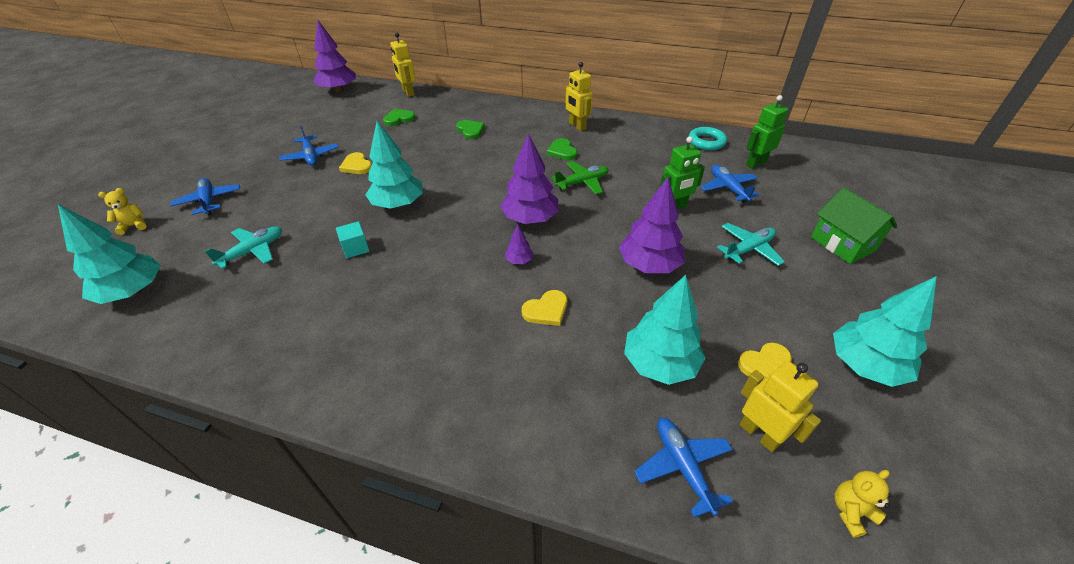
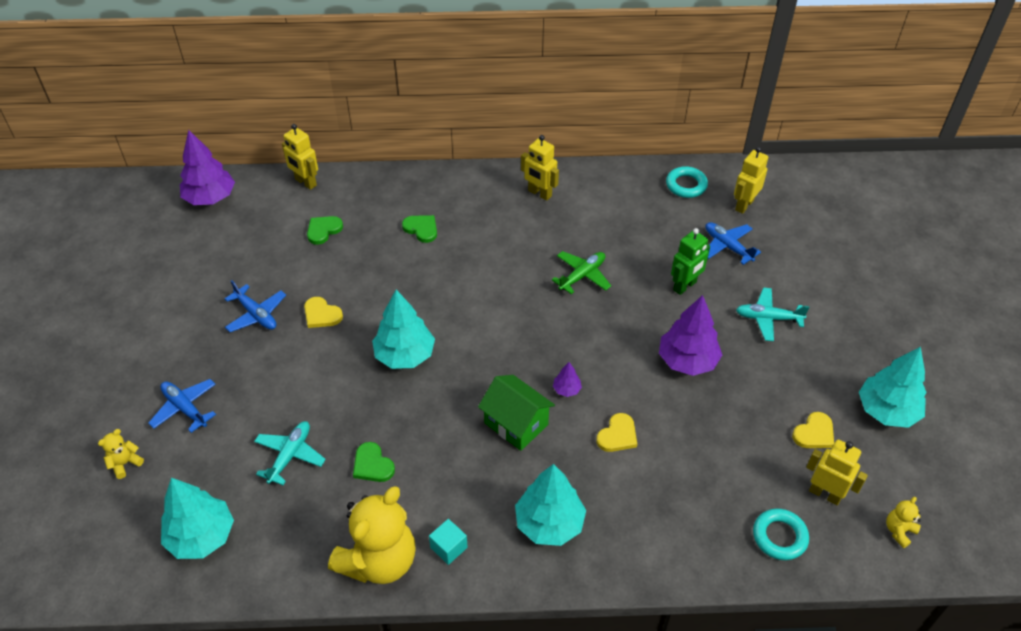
camera: 20 degrees left, 5 degrees up
turquoise cube [336,221,370,258] -> turquoise cube moved to [429,519,468,565]
purple tree [500,133,559,224] -> none
green heart [547,138,577,160] -> green heart moved to [353,442,395,482]
turquoise tree [624,275,705,385] -> turquoise tree moved to [515,464,586,546]
blue plane [634,417,733,518] -> turquoise ring [753,508,809,560]
turquoise plane [717,223,785,266] -> turquoise plane turned 120 degrees counterclockwise [736,288,810,341]
green robot [746,95,788,169] -> yellow robot [734,147,768,214]
green house [811,188,897,264] -> green house moved to [478,375,555,451]
none -> yellow teddy bear [328,486,415,584]

